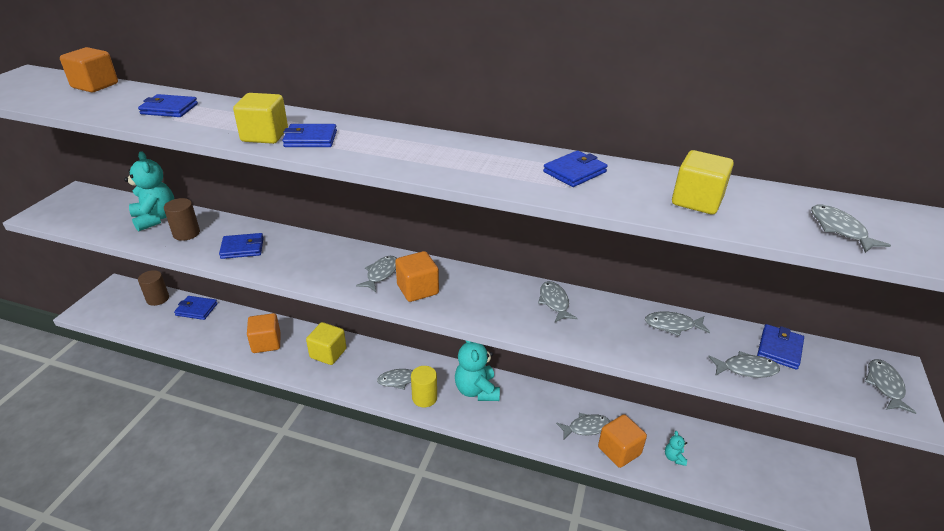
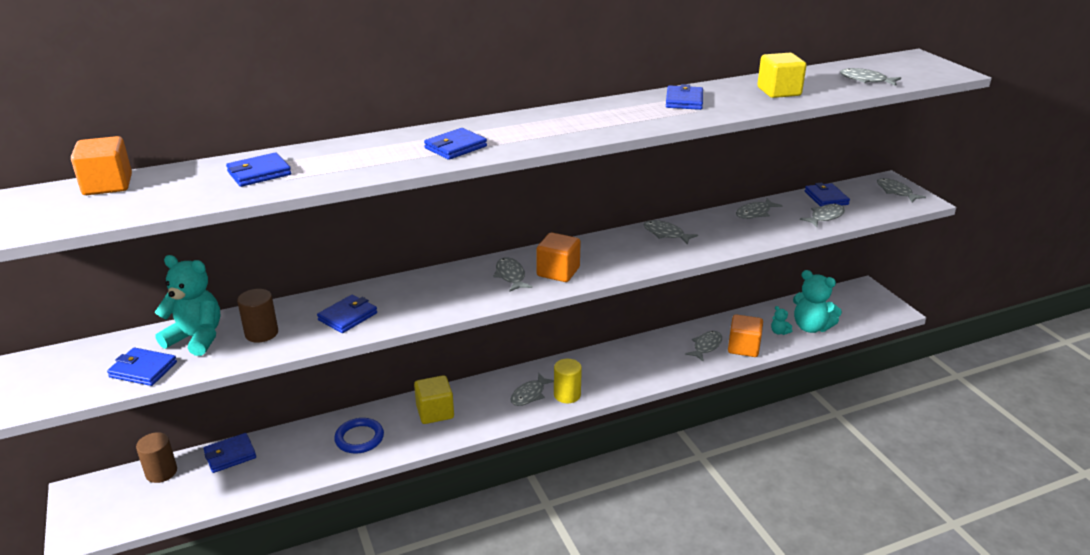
camera: 40 degrees left, 5 degrees down
yellow cube [233,93,288,144] -> none
orange cube [247,313,280,353] -> blue ring [334,418,384,453]
turquoise teddy bear [455,340,500,401] -> turquoise teddy bear moved to [793,270,842,333]
none -> blue wallet [107,348,177,386]

